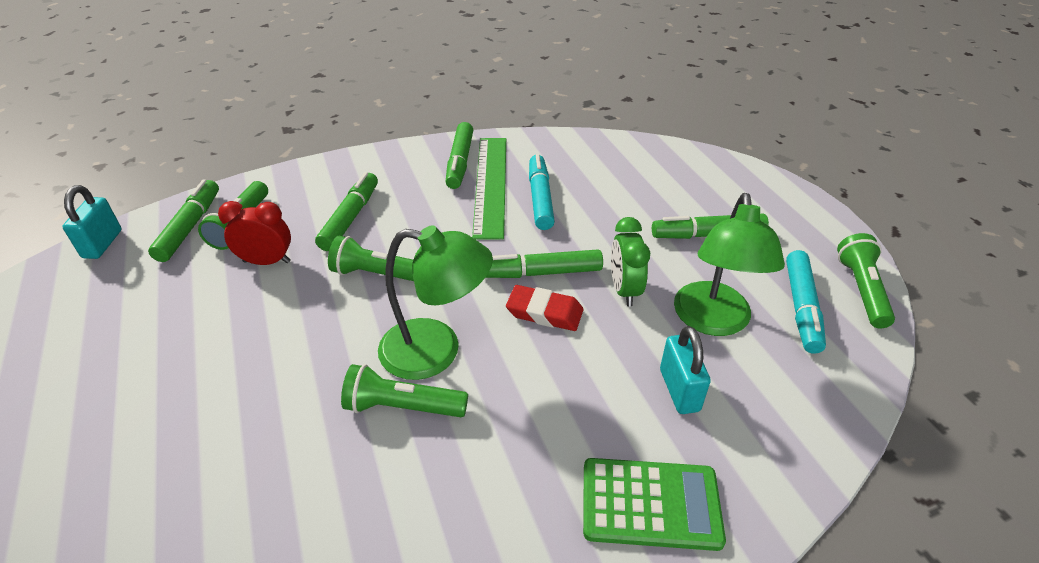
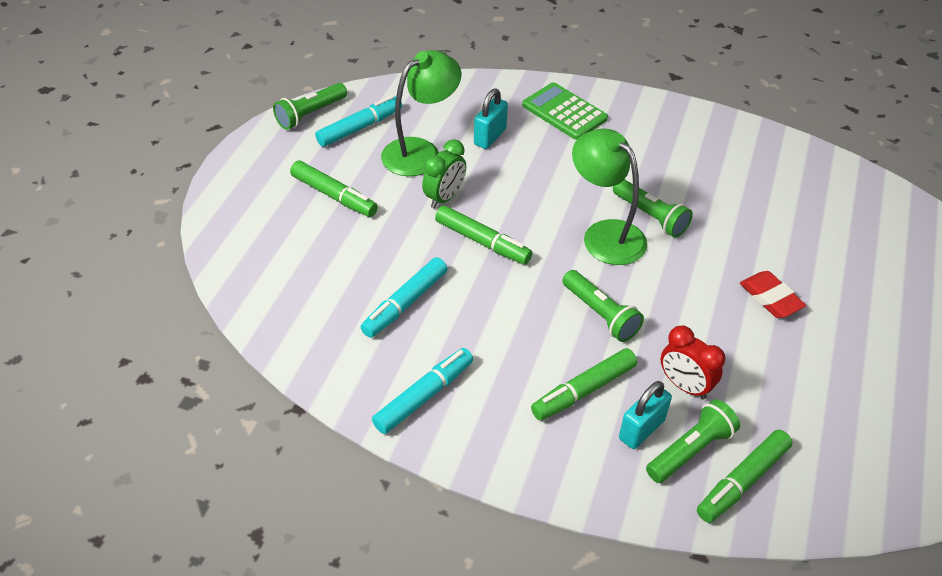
camera: 140 degrees left, 5 degrees up
turquoise padlock [62,185,122,259] -> turquoise padlock moved to [619,381,672,449]
green marker [445,122,473,189] -> turquoise marker [372,348,473,434]
green ruler [472,138,506,240] -> none
red eraser [506,285,583,331] -> red eraser moved to [740,271,806,318]

